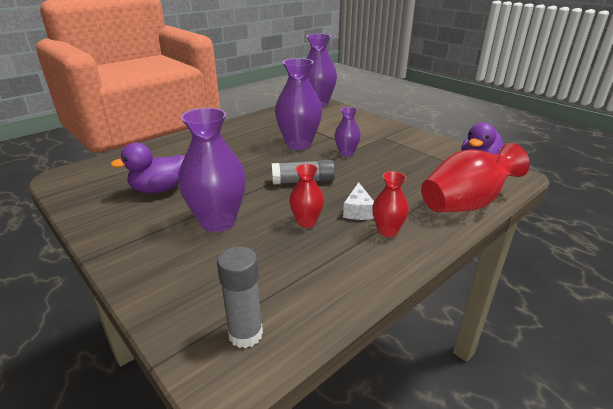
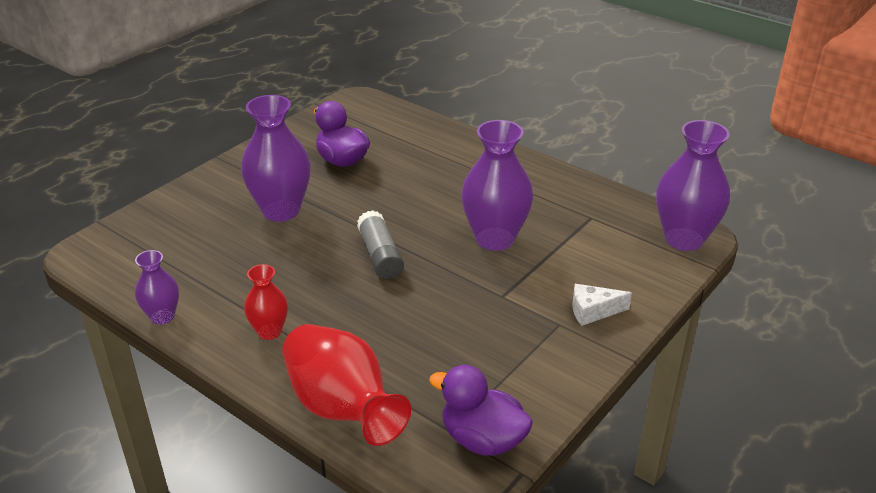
camera: 80 degrees right, 5 degrees up
grey glue stick [217,246,263,348] -> none
red vase [289,164,324,228] -> none
purple vase [335,107,361,157] -> purple vase moved to [135,250,179,325]
white cheese [343,182,374,220] -> white cheese moved to [572,284,632,326]

